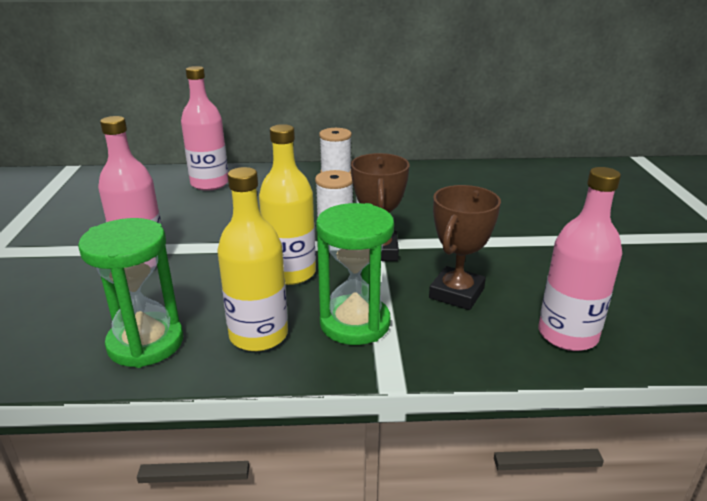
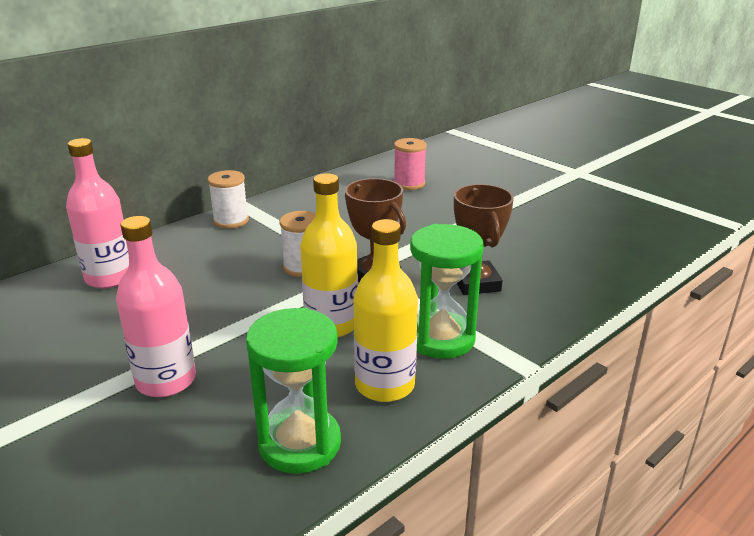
camera: 40 degrees left, 0 degrees up
pink bottle [538,167,622,351] -> none
none -> pink spool [394,138,427,190]

